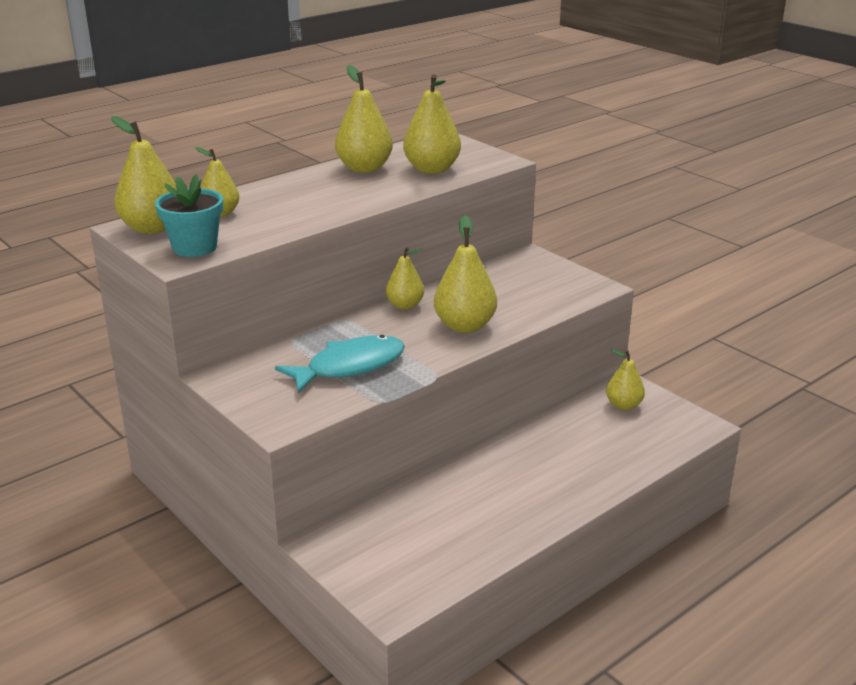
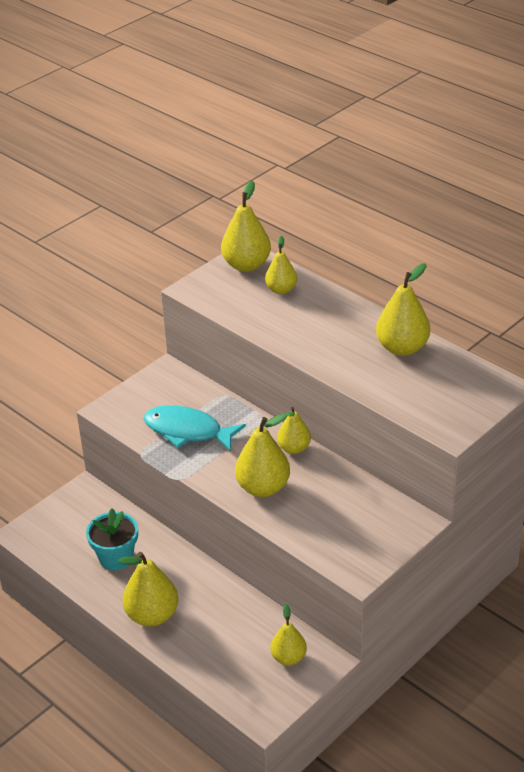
camera: 85 degrees right, 10 degrees up
turquoise flower pot [155,174,223,257] -> turquoise flower pot moved to [86,508,138,570]
turquoise fish [275,335,405,394] -> turquoise fish turned 150 degrees clockwise [144,405,246,452]
yellow pear [403,74,461,174] -> yellow pear moved to [118,552,179,627]

